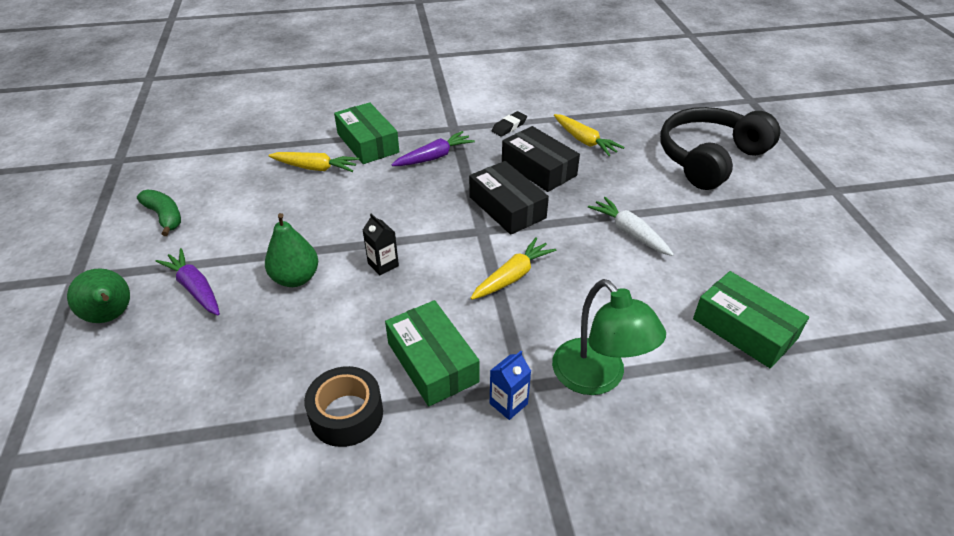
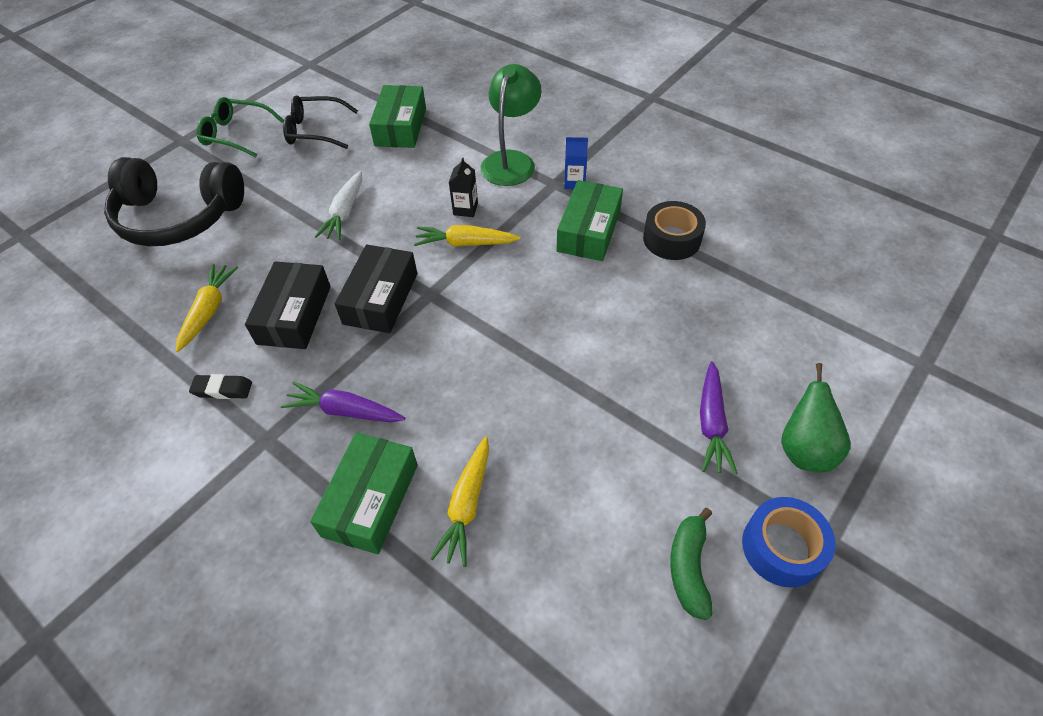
camera: 130 degrees left, 10 degrees up
green pear [265,213,318,287] -> none
yellow carrot [268,152,359,172] -> yellow carrot turned 135 degrees counterclockwise [430,437,489,567]
black carton [363,213,399,275] -> black carton moved to [449,158,478,217]
none -> green glasses [196,97,284,158]
none -> black glasses [283,95,358,149]
none -> blue tape [742,497,835,588]

